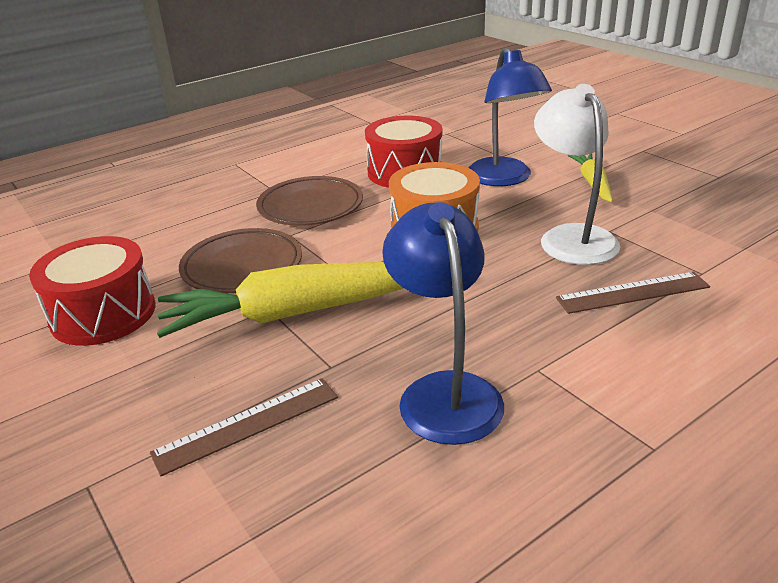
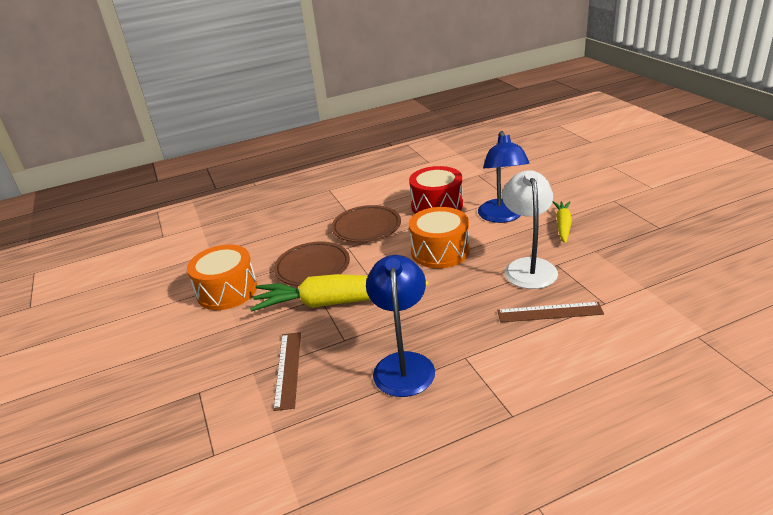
camera: 15 degrees right, 0 degrees up
red drum [29,236,156,346] -> orange drum [187,245,257,310]
brown ruler [150,378,338,476] -> brown ruler turned 75 degrees counterclockwise [273,332,301,411]

